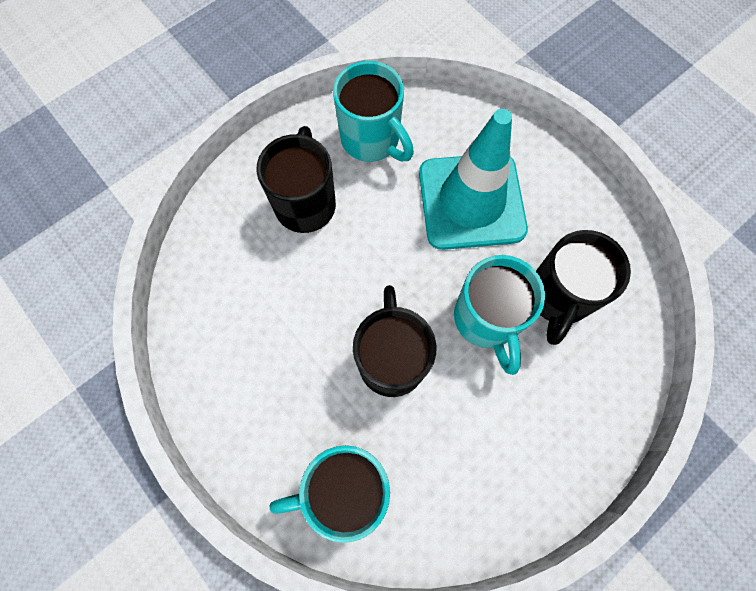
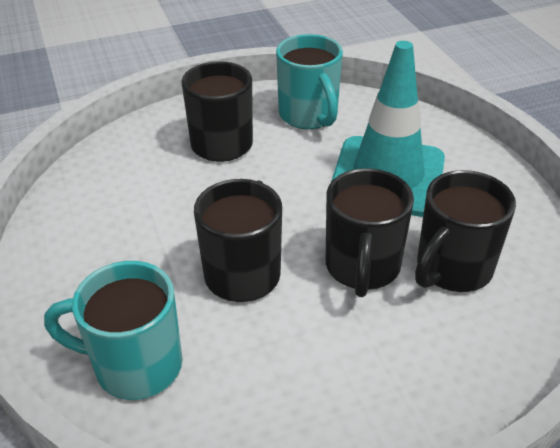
camera: 20 degrees right, 30 degrees down
turquoise mug [454,255,545,375] -> black mug [326,168,414,297]

